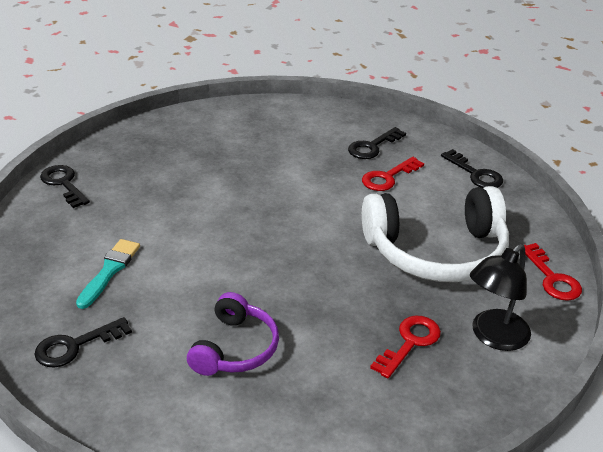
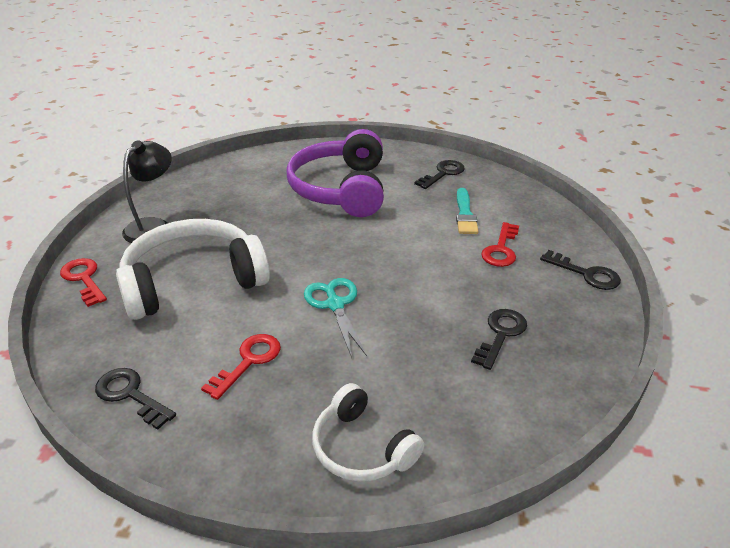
camera: 165 degrees right, 0 degrees up
purple headphones [187,292,279,376] -> purple headphones [287,129,384,217], size x1.77
black key [348,127,406,159] -> black key moved to [471,309,527,370]
red key [370,315,441,378] -> red key moved to [481,222,519,267]
none -> turquoise scissors [304,278,367,358]
none -> white headphones [312,383,424,482]

